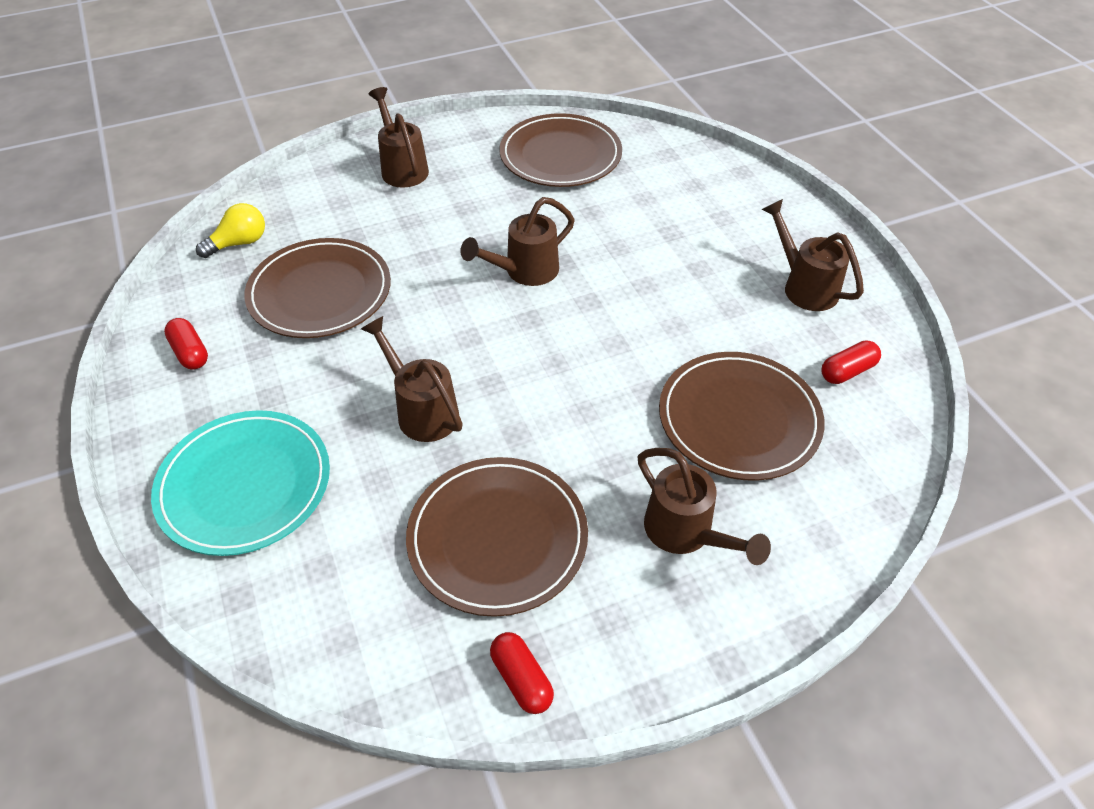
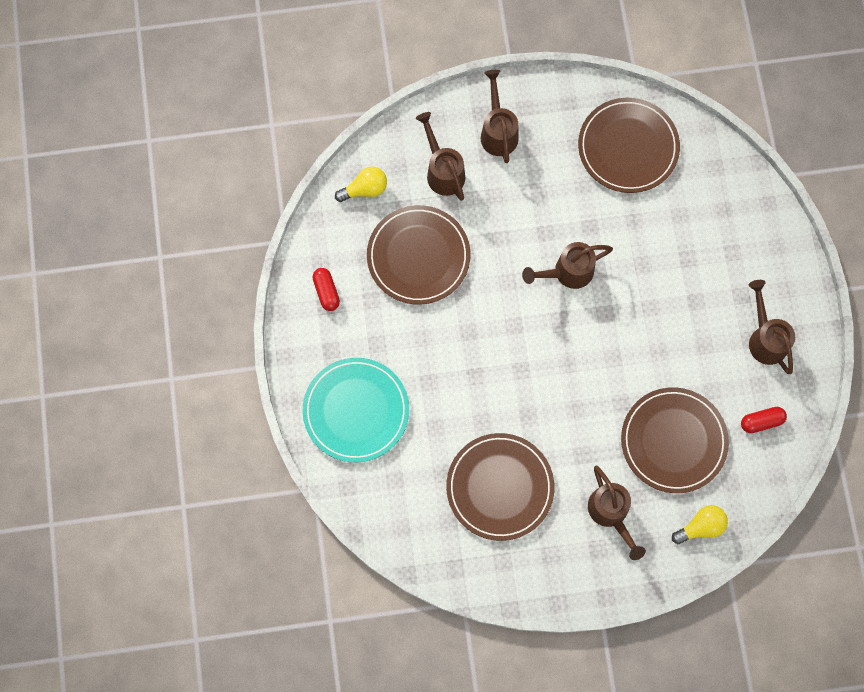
camera: 15 degrees right, 25 degrees up
brown watering can [361,316,463,442] -> brown watering can moved to [416,112,465,201]
red capsule [490,632,554,714] -> none
none -> yellow light bulb [672,505,728,544]

